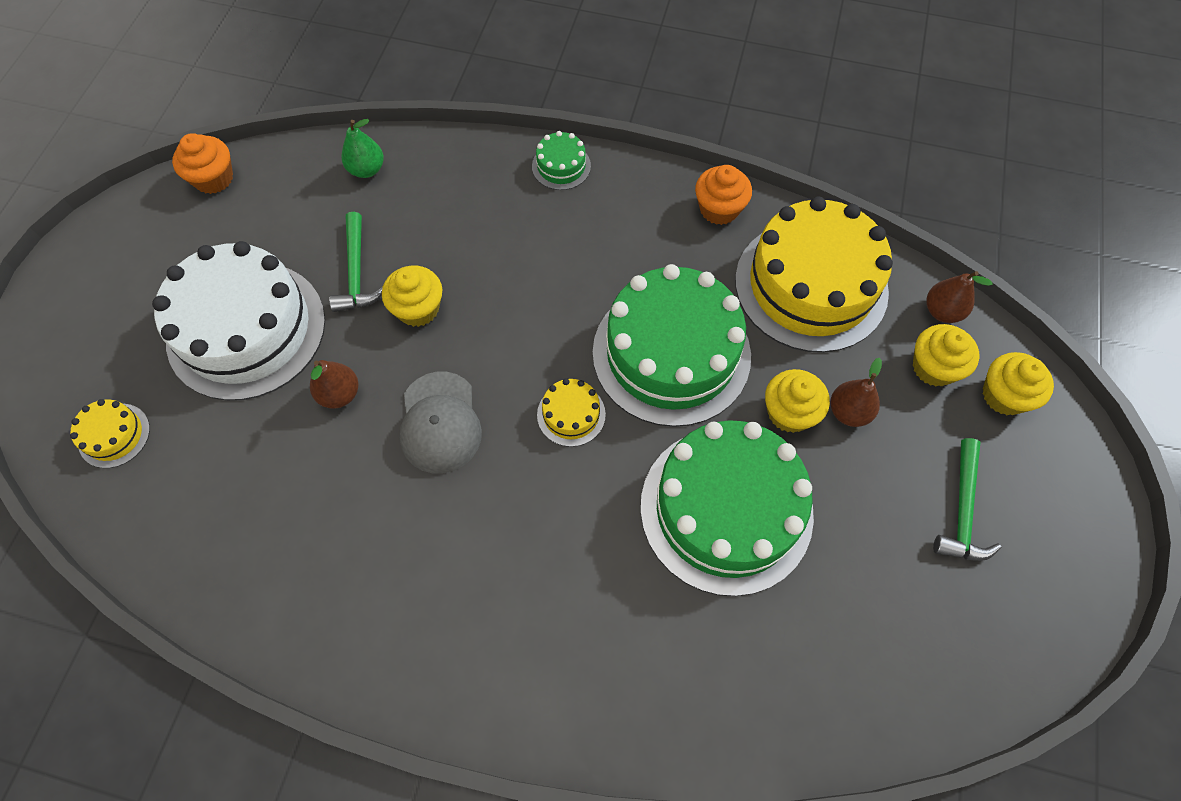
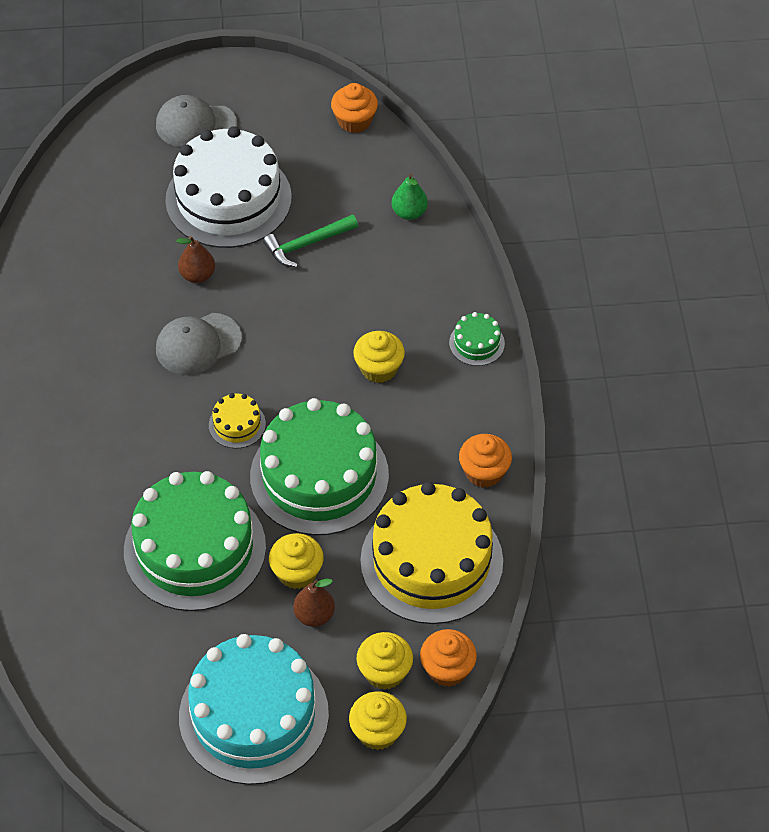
camera: 70 degrees right, 10 degrees down
yellow cake [70,399,150,468] -> none
yellow cupcake [382,266,442,327] -> yellow cupcake moved to [353,331,405,383]
brown pear [926,271,992,323] -> orange cupcake [420,629,477,687]
green hammer [933,438,1001,561] -> turquoise cake [179,634,329,785]
none -> grey cap [156,95,237,147]

